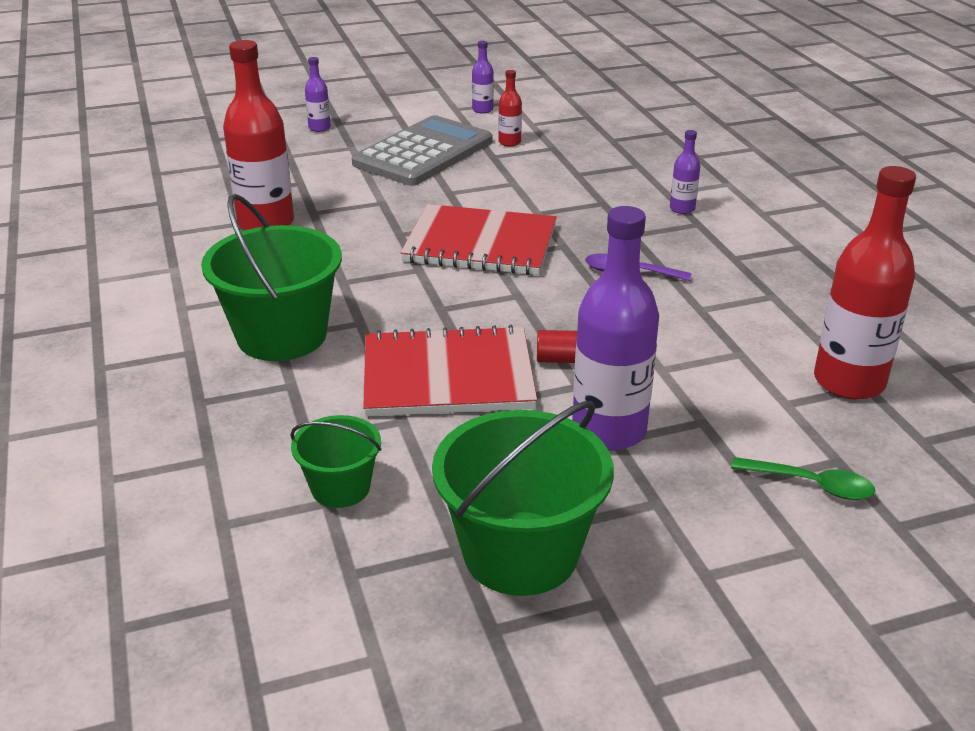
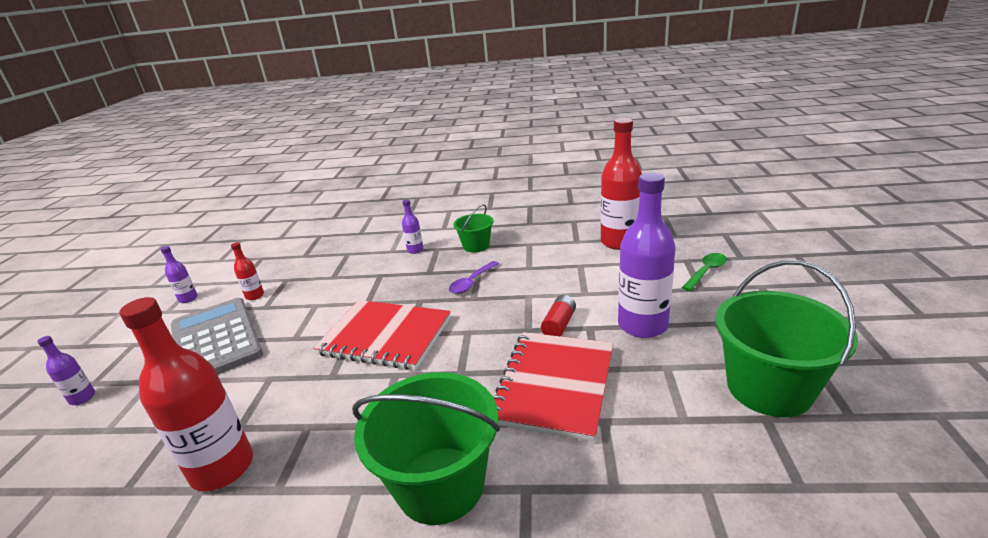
camera: 65 degrees left, 5 degrees down
green bucket [290,415,381,508] -> green bucket moved to [453,204,494,253]
red notebook [400,204,557,275] -> red notebook turned 75 degrees clockwise [313,300,451,370]

